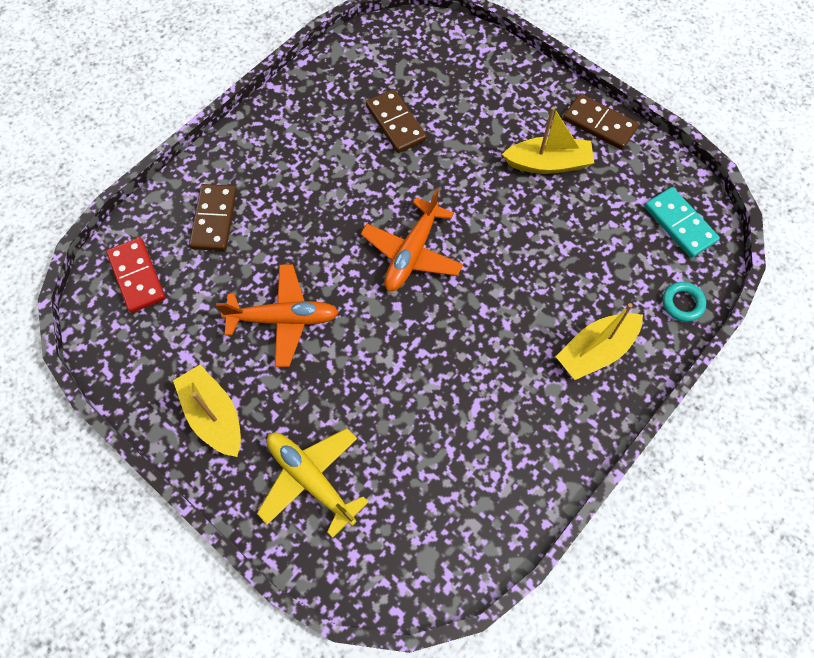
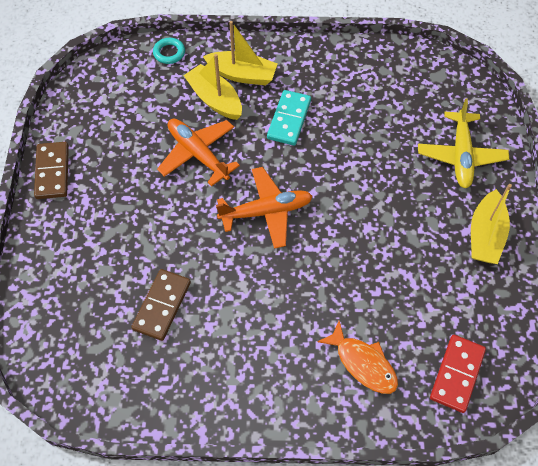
camera: 130 degrees left, 5 degrees down
brown domino [189,184,237,251] -> orange fish [317,321,398,394]
orange plane [216,264,339,367] -> orange plane moved to [157,119,240,186]
yellow boat [502,107,594,174] -> yellow boat moved to [183,54,242,120]
turquoise domino [644,187,720,258] -> turquoise domino moved to [267,90,311,145]

